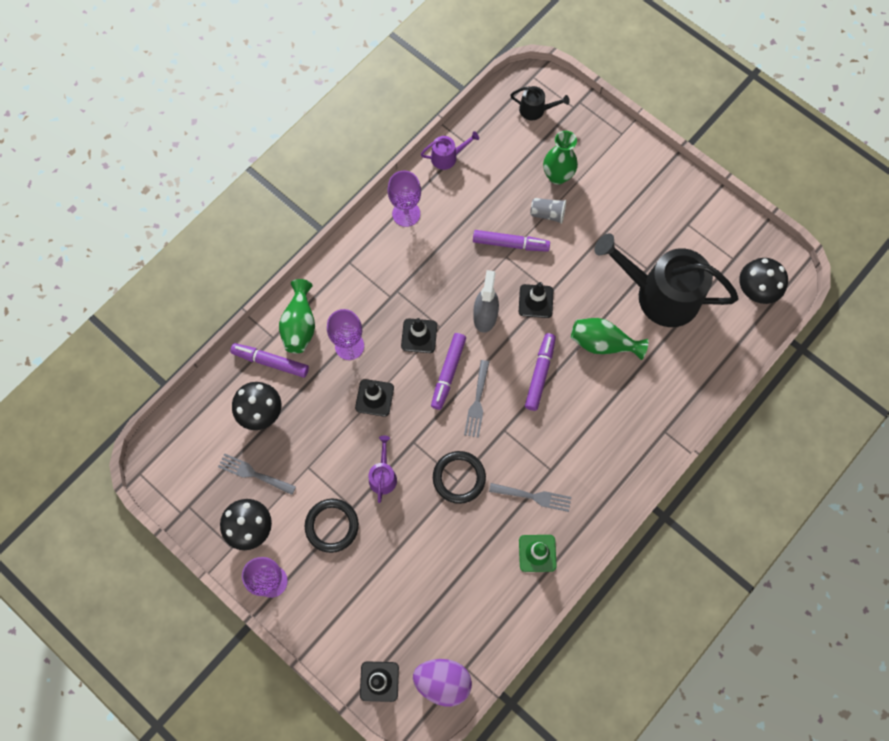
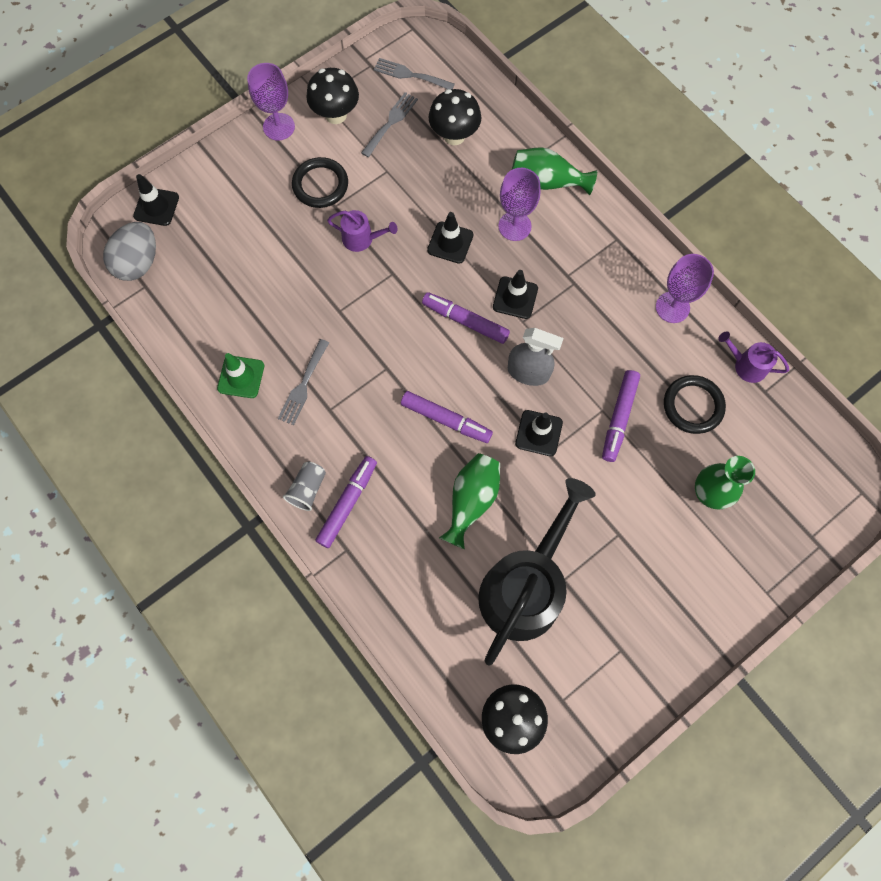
camera: 100 degrees right, 0 degrees up
purple marker [230,343,309,378] -> purple marker moved to [315,456,377,548]
purple egg [413,659,472,707] -> grey egg [103,222,156,281]
purple watering can [421,131,479,170] -> purple watering can turned 120 degrees clockwise [718,331,789,383]
black ring [433,451,486,504] -> black ring moved to [664,375,726,434]
grey fork [464,360,489,438] -> grey fork moved to [374,58,455,89]
black watering can [510,86,570,120] -> none
grey cup [530,198,566,224] -> grey cup moved to [283,461,326,511]

